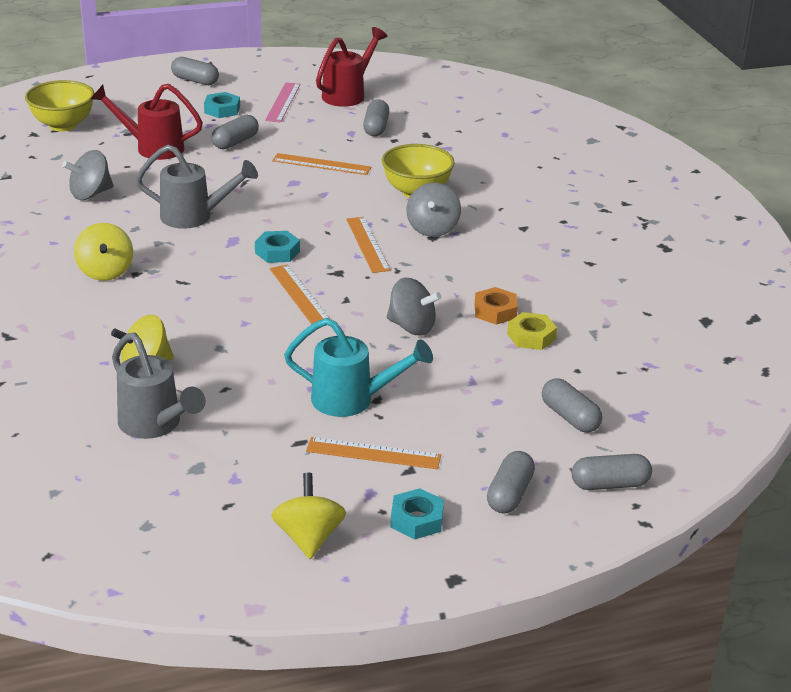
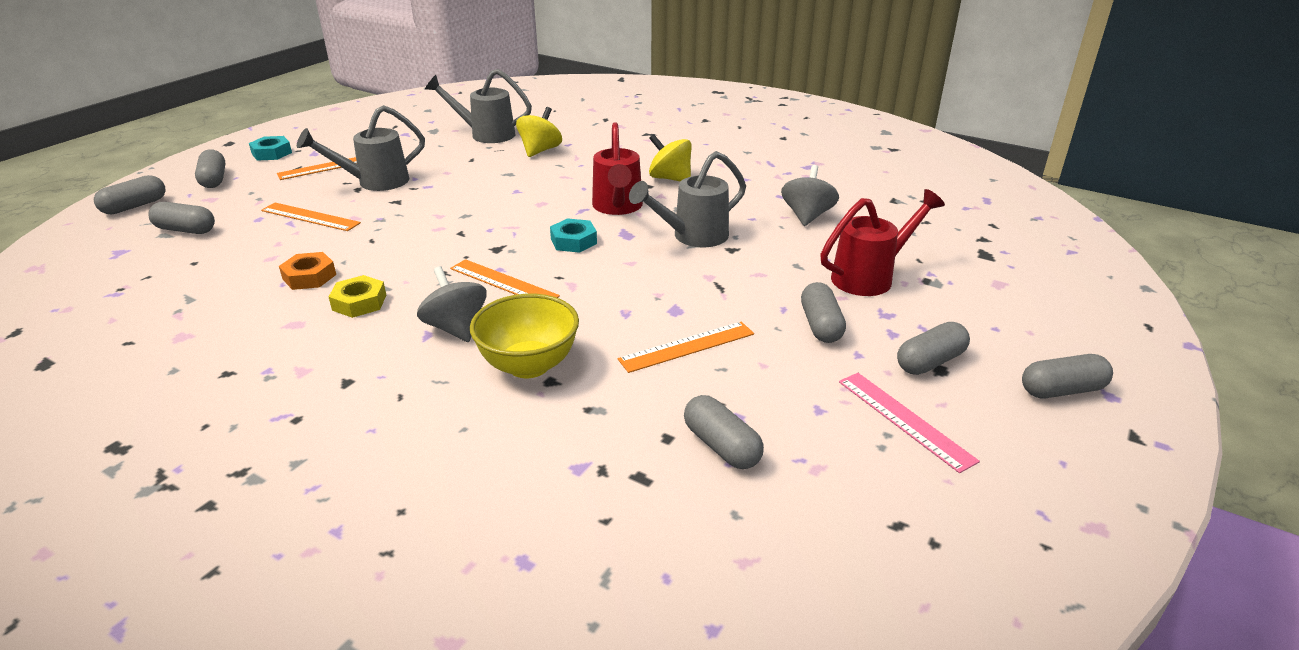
camera: 140 degrees right, 0 degrees up
yellow bowl [25,80,95,132] -> none
turquoise nut [204,92,240,118] -> grey capsule [897,322,970,375]
orange ruler [270,264,330,325] -> orange ruler moved to [261,203,361,231]
yellow spinning top [271,473,346,559] -> none
turquoise watering can [284,318,433,417] -> grey watering can [297,105,425,191]
red watering can [316,27,387,107] -> red watering can moved to [592,122,643,215]
grey spinning top [387,278,441,335] -> none
yellow nut [507,312,557,350] -> yellow nut moved to [329,275,386,318]

